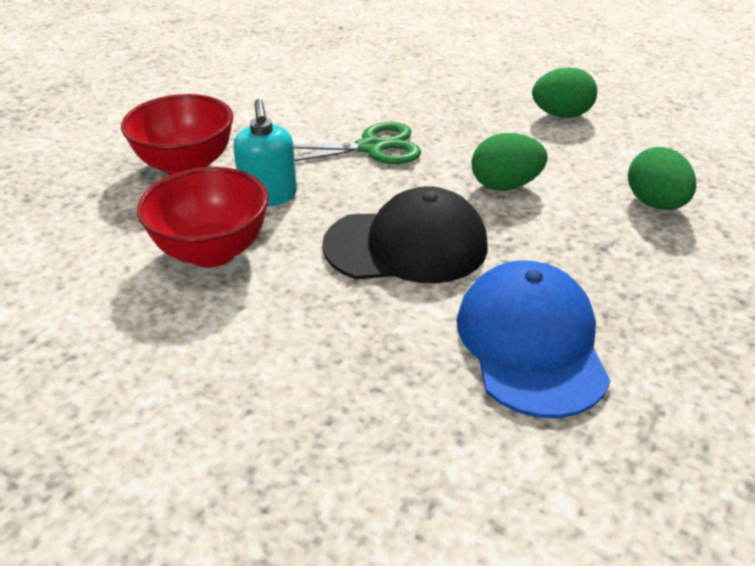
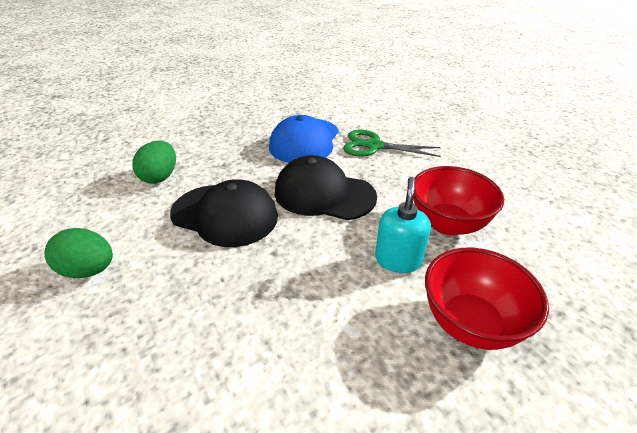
camera: 155 degrees left, 0 degrees up
green scissors [293,122,421,164] -> green scissors moved to [343,129,441,157]
green egg [472,133,548,191] -> black cap [170,179,278,247]

